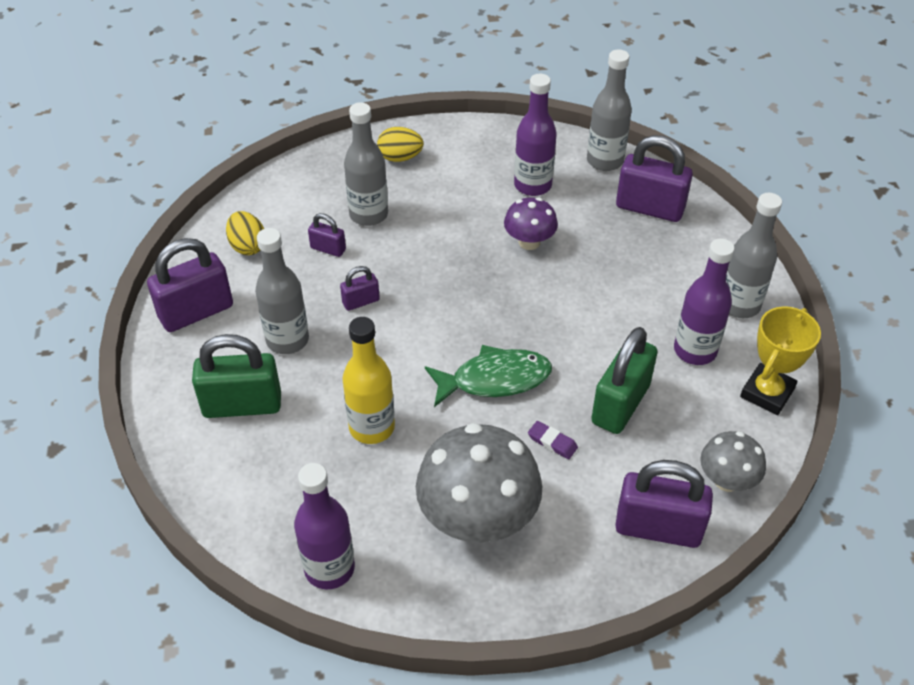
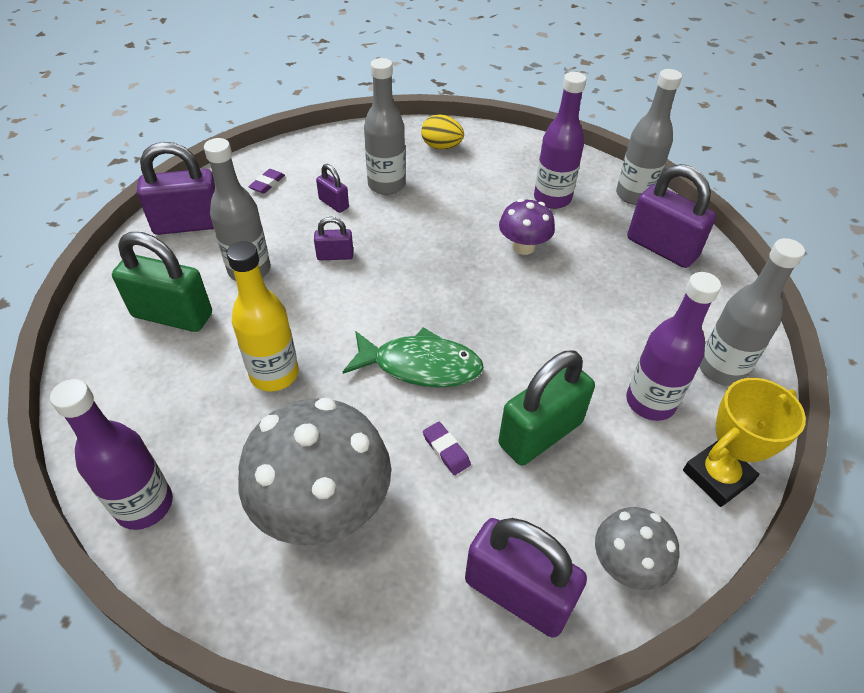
camera: 20 degrees right, 0 degrees up
yellow egg [226,211,264,255] -> purple eraser [248,169,285,193]

